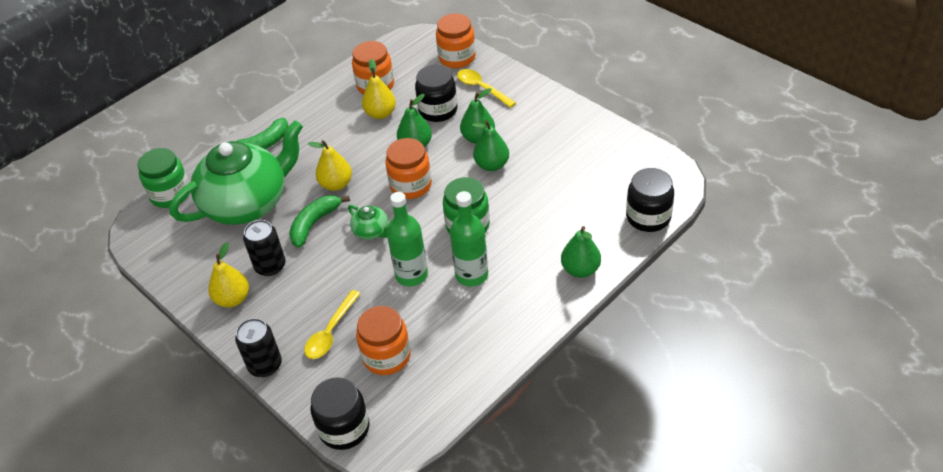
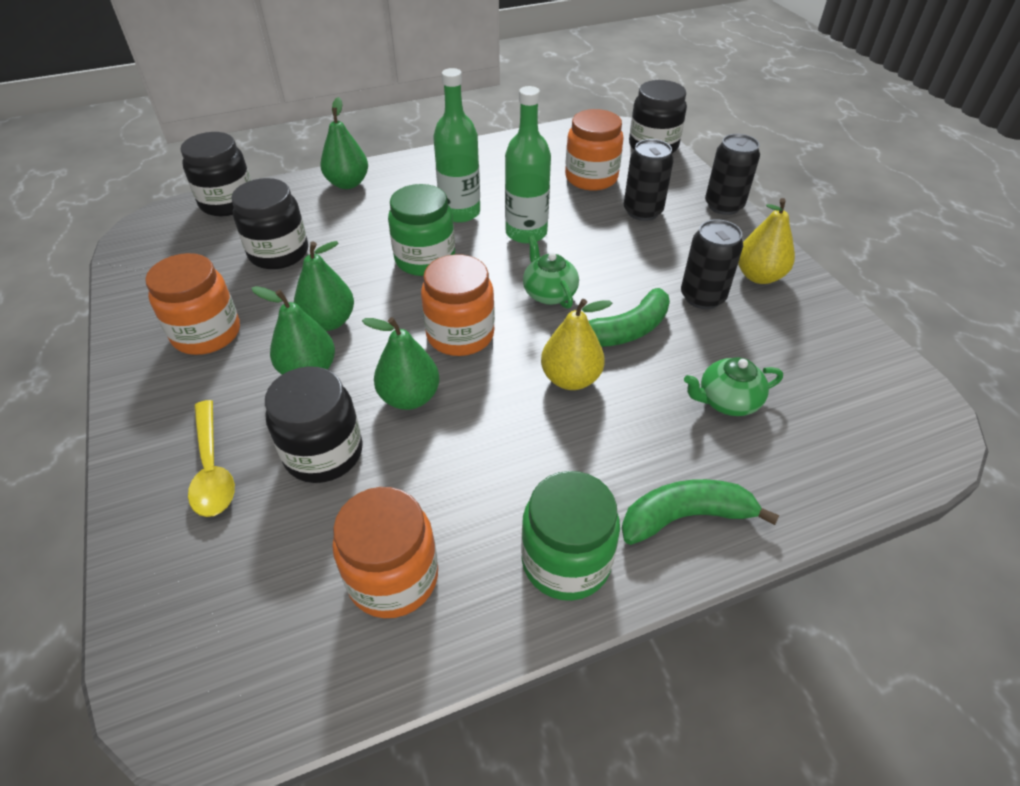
camera: 160 degrees left, 0 degrees up
green jar [138,148,190,208] -> green jar moved to [521,471,620,601]
green teapot [169,120,303,225] -> green teapot [684,357,783,416], size x0.40
yellow spoon [304,290,361,359] -> black can [624,139,674,221]
yellow pear [362,59,396,119] -> none
orange jar [436,13,476,68] -> orange jar moved to [145,253,240,355]
none -> black jar [231,178,308,269]

